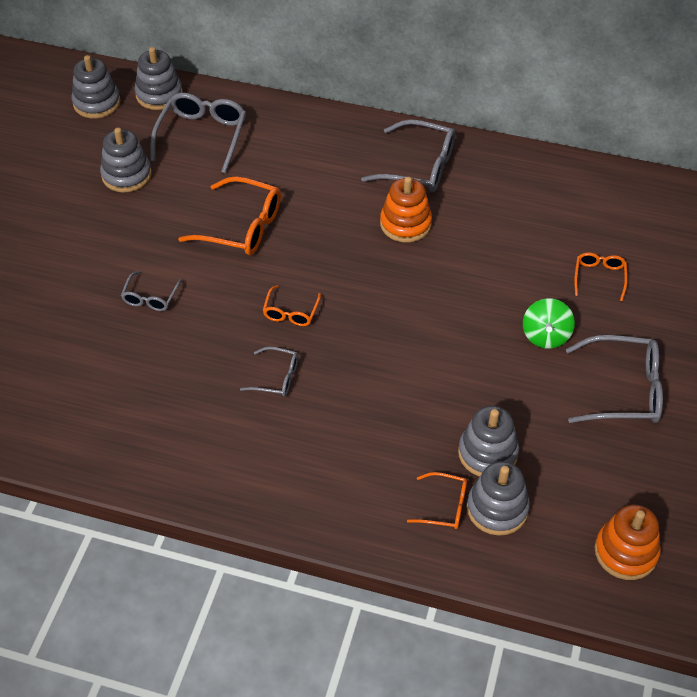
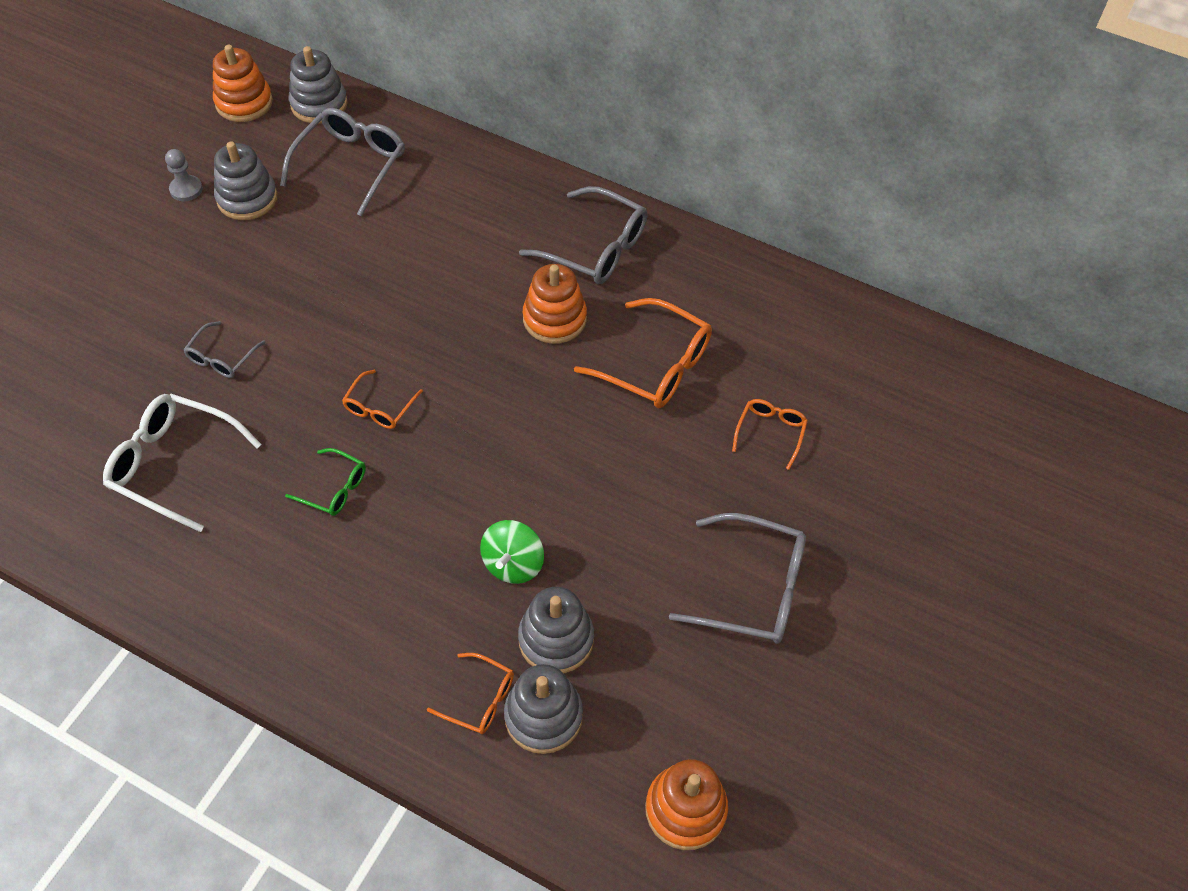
camera: 10 degrees right, 5 degrees up
grey stacking toy [71,55,121,119] -> orange stacking toy [213,45,273,122]
orange glasses [178,176,281,255] -> orange glasses moved to [574,298,712,408]
grey glasses [240,347,298,396] -> green glasses [285,448,366,516]
green spinning top [523,298,575,349] -> green spinning top moved to [480,520,544,584]
none -> white glasses [103,393,261,532]
none -> grey pawn [165,149,203,201]

